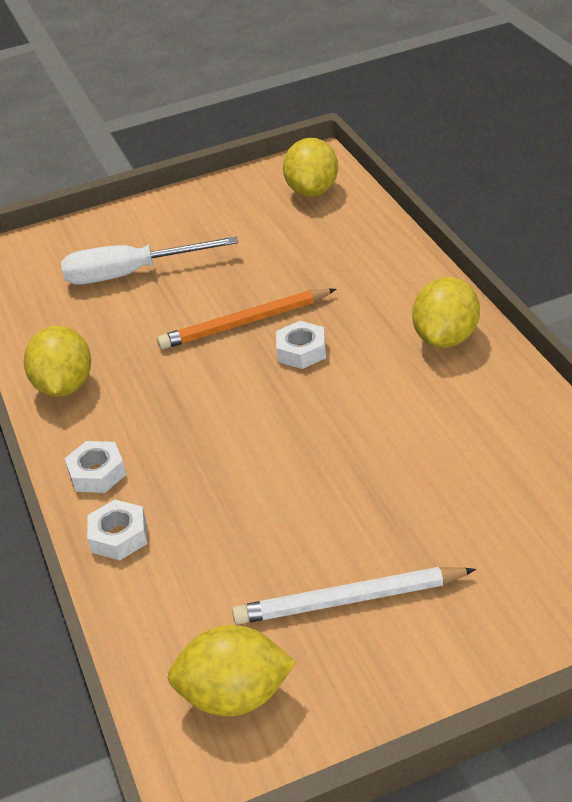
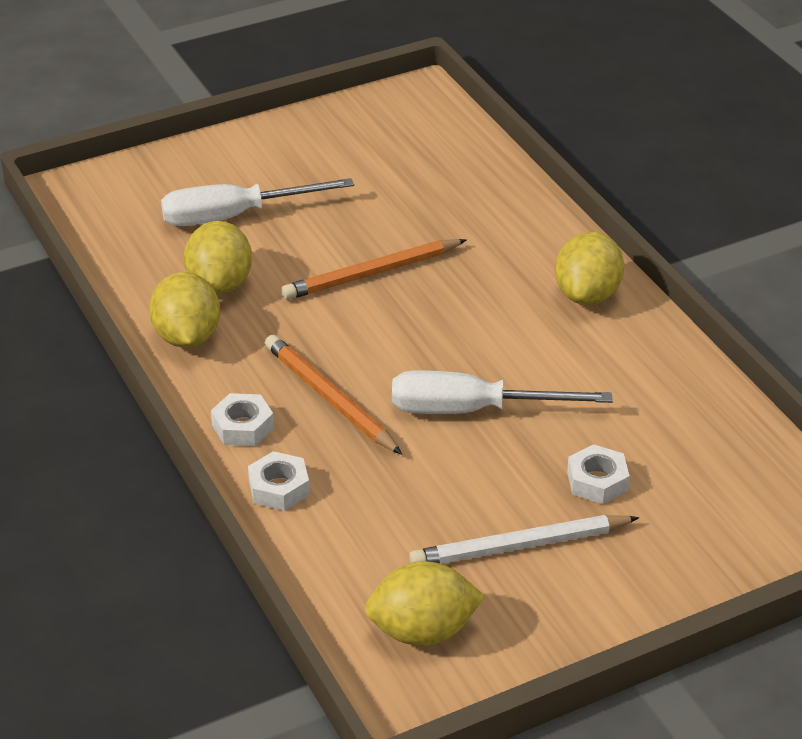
camera: 10 degrees left, 0 degrees up
white nut [276,321,326,369] -> white nut moved to [567,444,630,504]
yellow lemon [283,138,338,197] -> yellow lemon moved to [184,221,252,294]
none -> orange pencil [265,335,402,455]
none -> white screwdriver [392,370,613,414]

